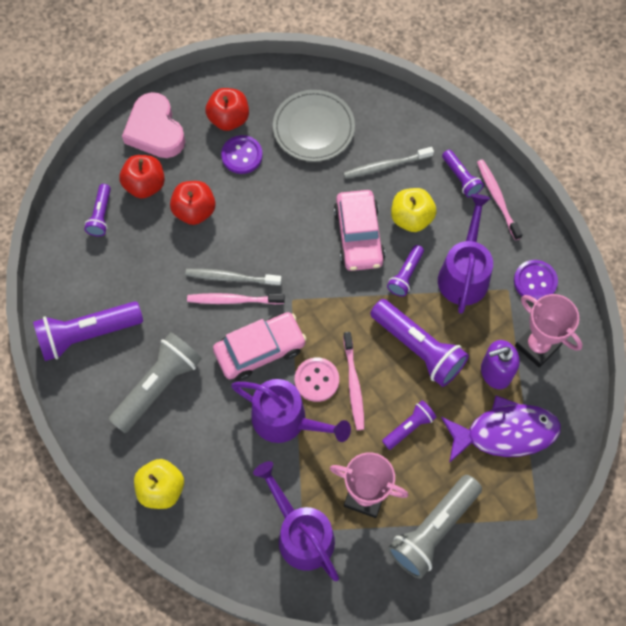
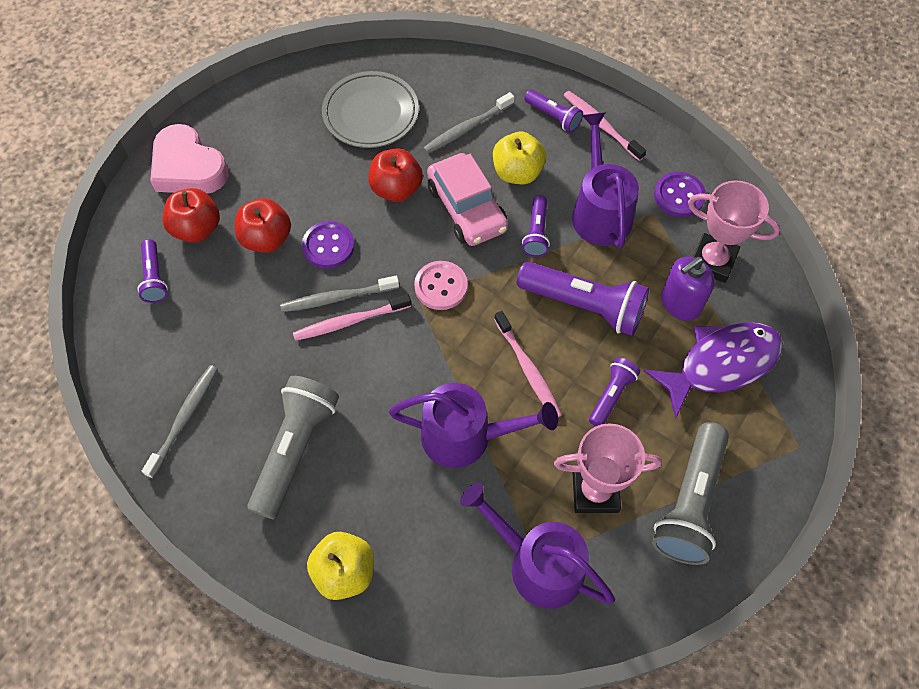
camera: 20 degrees left, 5 degrees down
purple flashlight [33,301,143,361] -> grey toothbrush [142,365,218,478]
red apple [205,88,249,131] -> red apple moved to [369,148,423,202]
pink car [213,312,306,381] -> none
purple button [221,135,263,174] -> purple button moved to [302,221,355,269]
pink button [295,357,339,402] -> pink button moved to [414,261,468,310]

